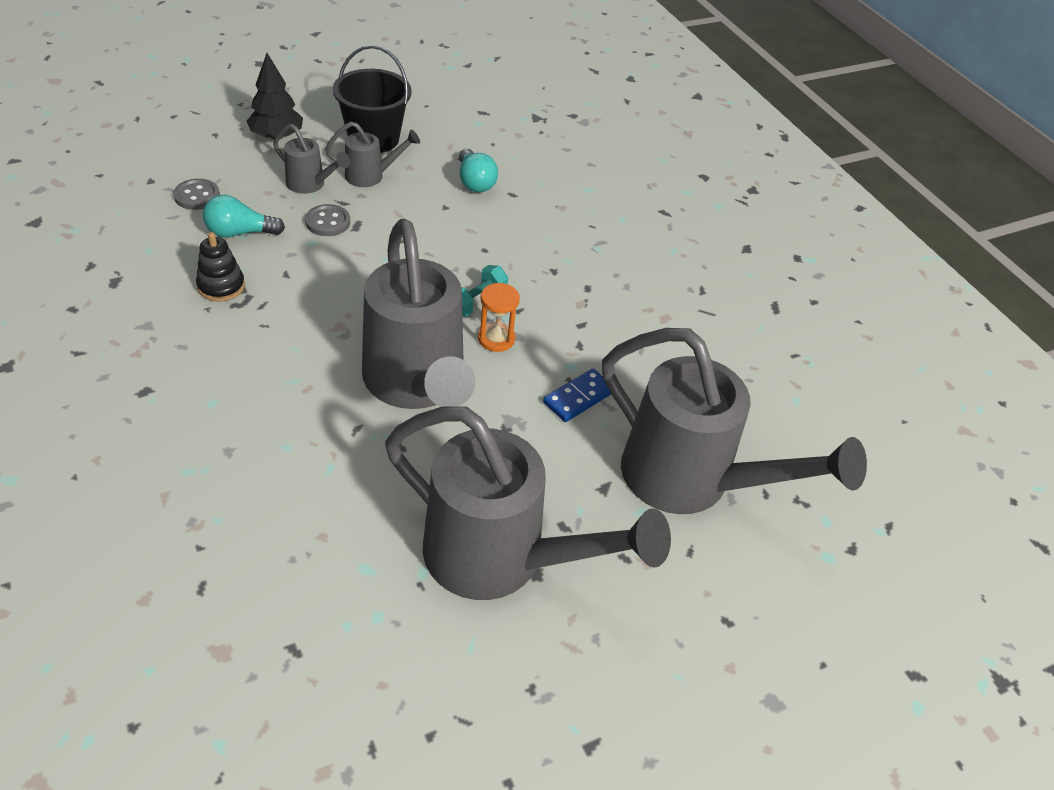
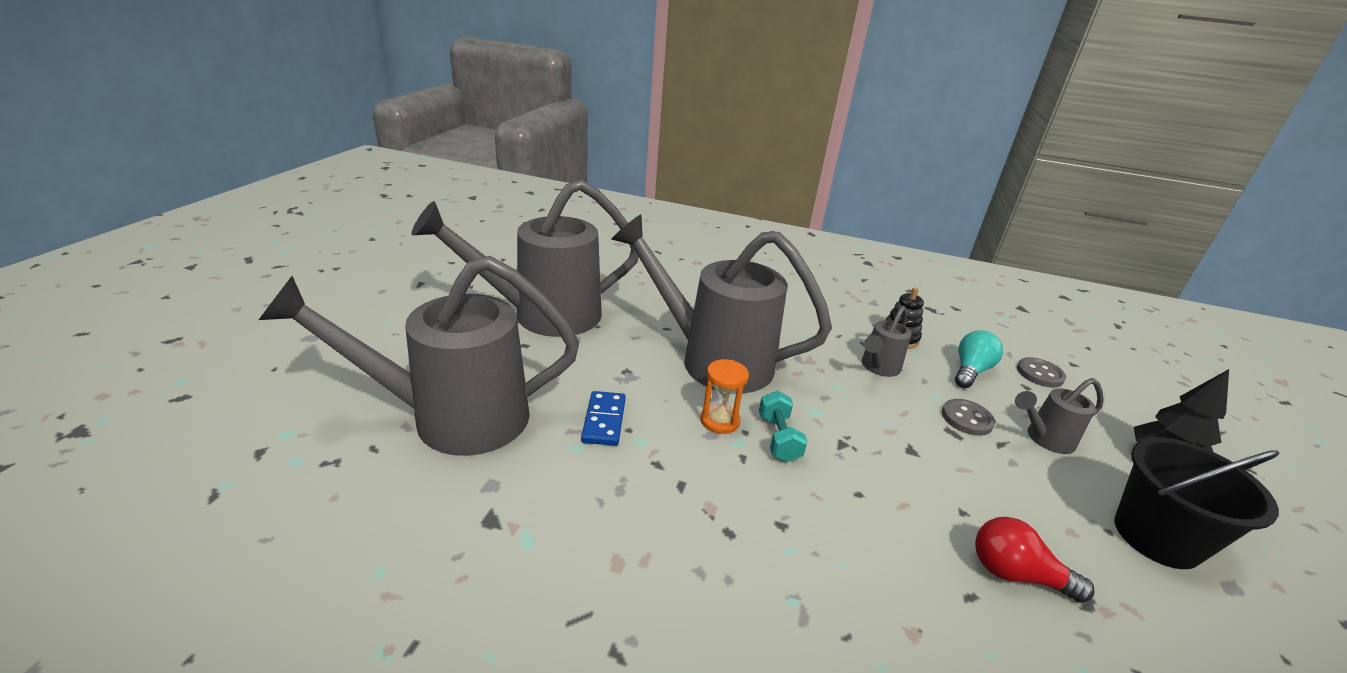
camera: 135 degrees right, 15 degrees down
grey watering can [325,122,420,187] -> grey watering can moved to [862,306,911,377]
turquoise light bulb [459,148,498,192] -> red light bulb [975,517,1094,603]

